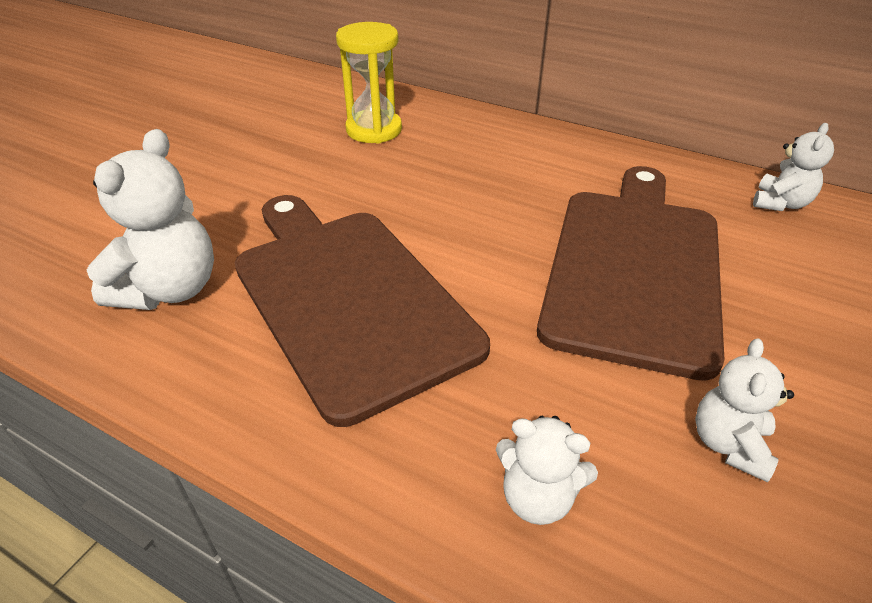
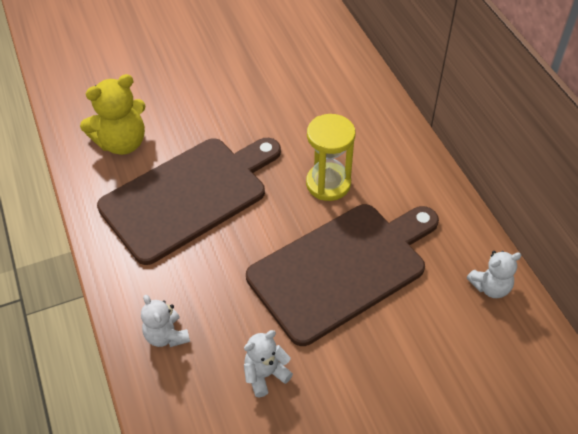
camera: 40 degrees right, 10 degrees up
white teddy bear [86,129,214,310] -> yellow teddy bear [80,74,146,155]
brown cutting board [235,195,490,427] -> brown cutting board turned 45 degrees clockwise [97,138,281,265]
yellow hourglass [336,22,402,144] -> yellow hourglass moved to [306,114,355,201]

